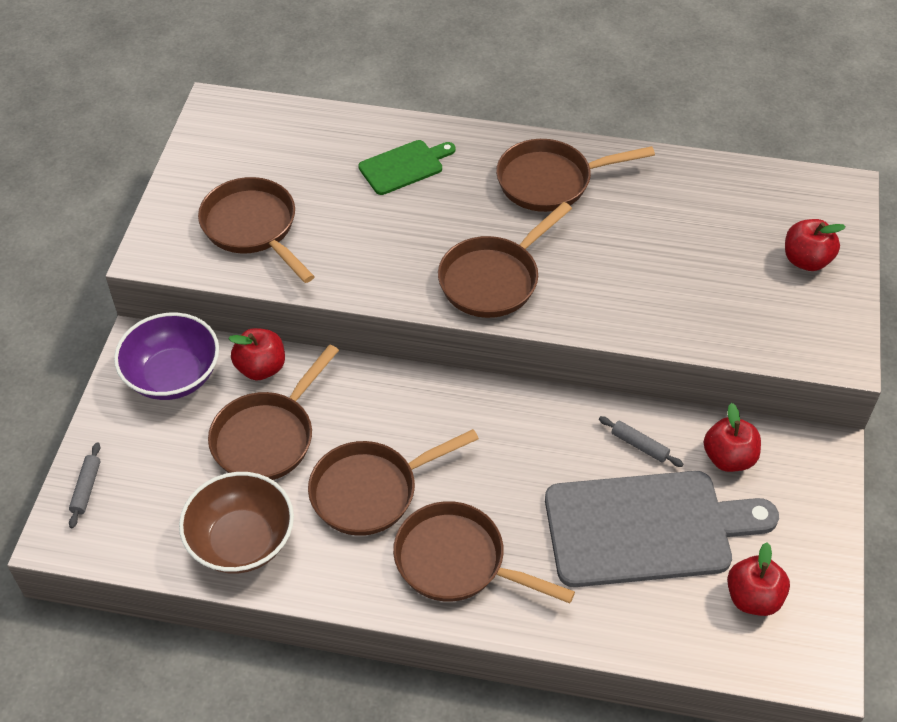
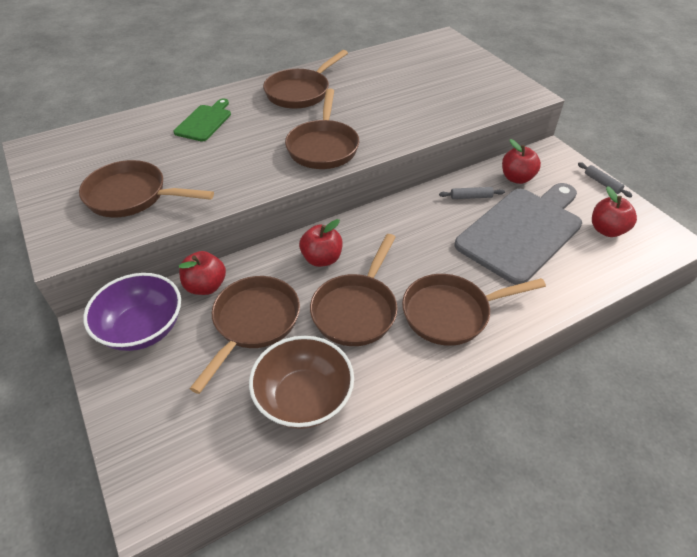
camera: 40 degrees left, 5 degrees down
grey rolling pin [69,442,101,528] -> grey rolling pin moved to [578,162,632,197]
brown pan [208,344,339,480] -> brown pan turned 150 degrees counterclockwise [189,276,300,394]
red apple [785,219,846,271] -> red apple moved to [299,219,343,267]

